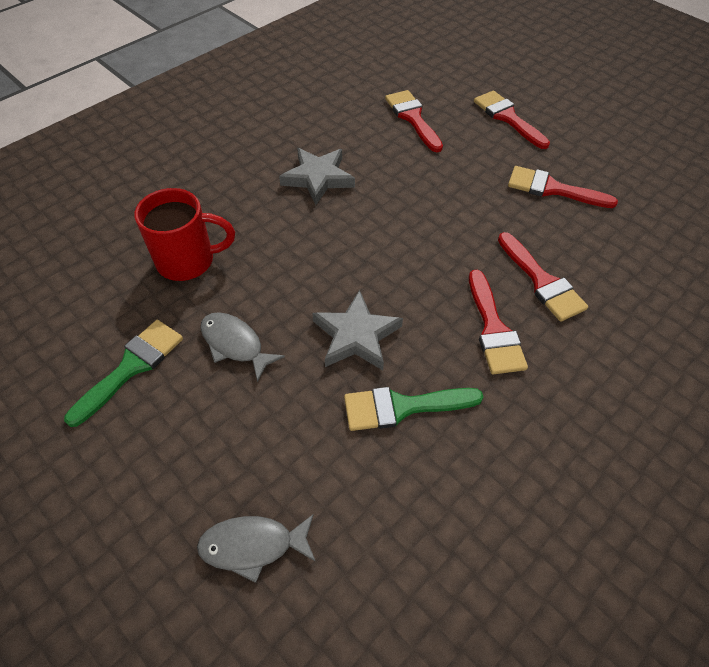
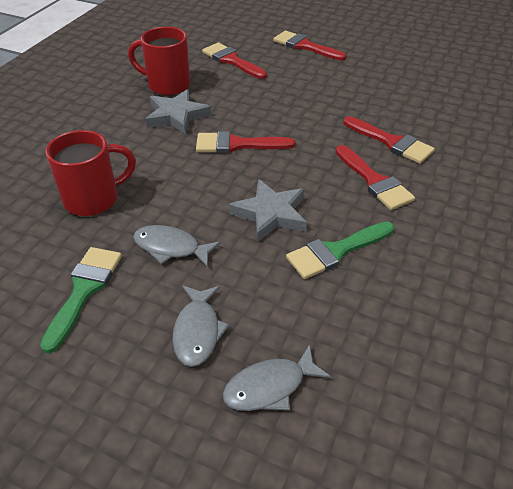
camera: 20 degrees left, 10 degrees down
red brush [508,166,618,208] -> red brush moved to [196,131,295,153]
none -> red mug [128,27,190,95]
none -> grey fish [172,286,229,367]

